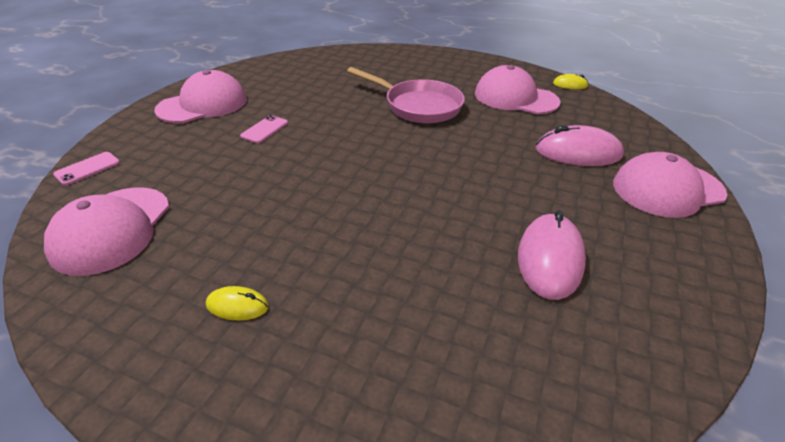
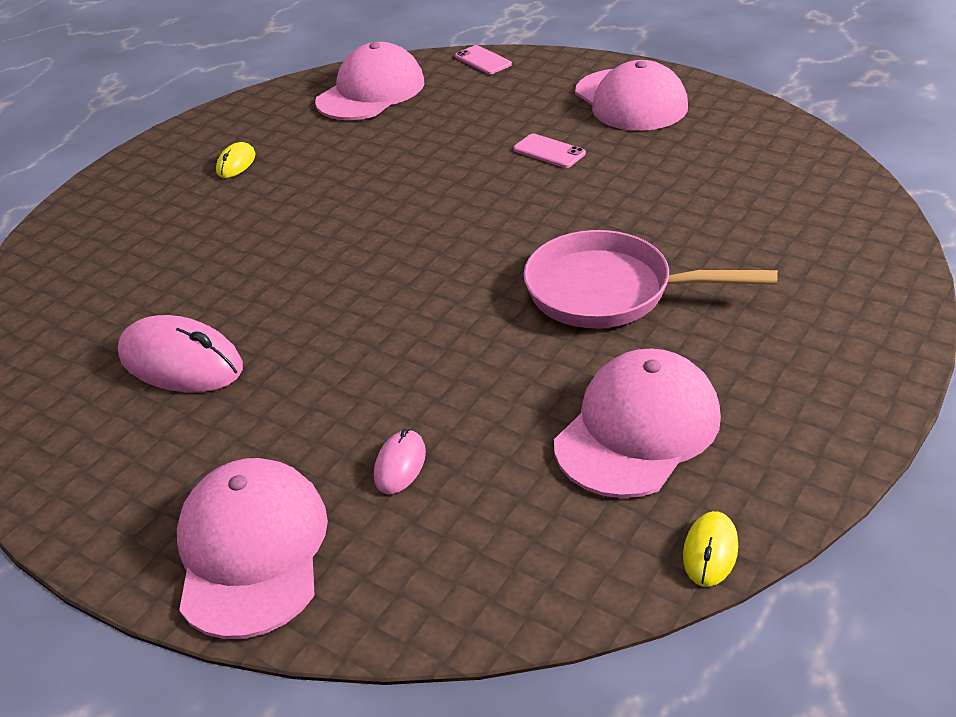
camera: 105 degrees right, 0 degrees up
pink cap [44,187,169,276] -> pink cap turned 105 degrees clockwise [315,42,424,120]
pink pan [347,67,465,123] -> pink pan turned 60 degrees clockwise [524,230,778,328]
pink mouse [536,125,624,166] -> pink mouse [374,429,426,494], size x0.50

